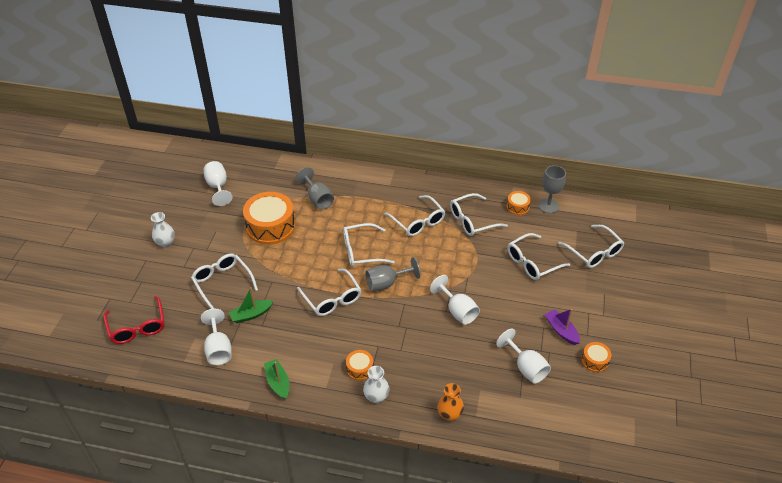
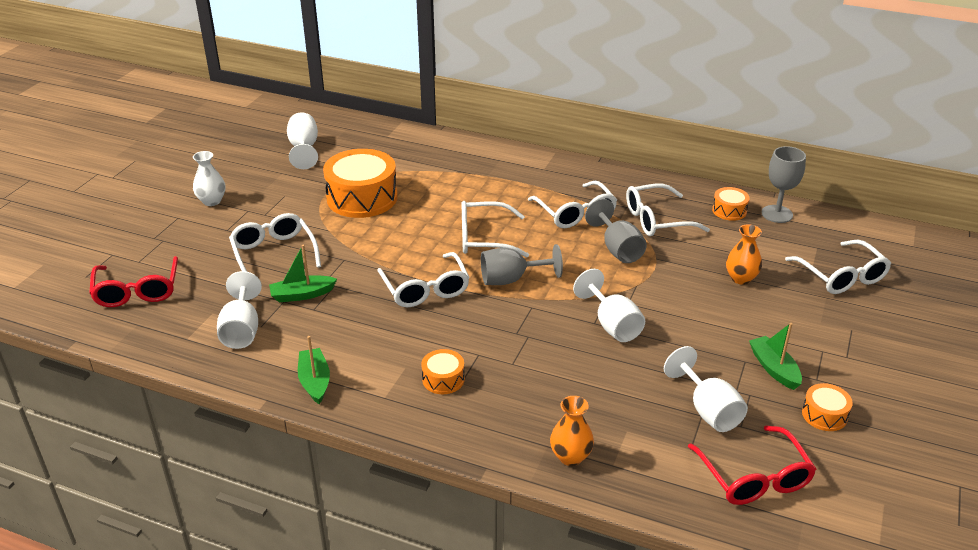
camera: 10 degrees right, 10 degrees down
grey goblet [296,167,334,210] -> grey goblet moved to [585,199,647,263]
white vase [363,366,390,403] -> none
white glasses [507,233,570,280] -> orange vase [726,224,762,285]
purple boat [545,309,580,345] -> green boat [749,323,802,390]
none -> red glasses [688,425,816,505]

